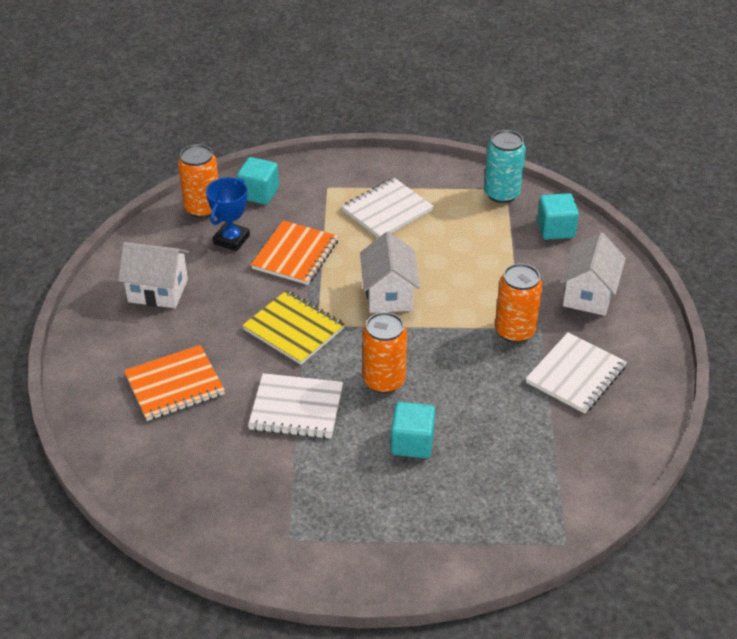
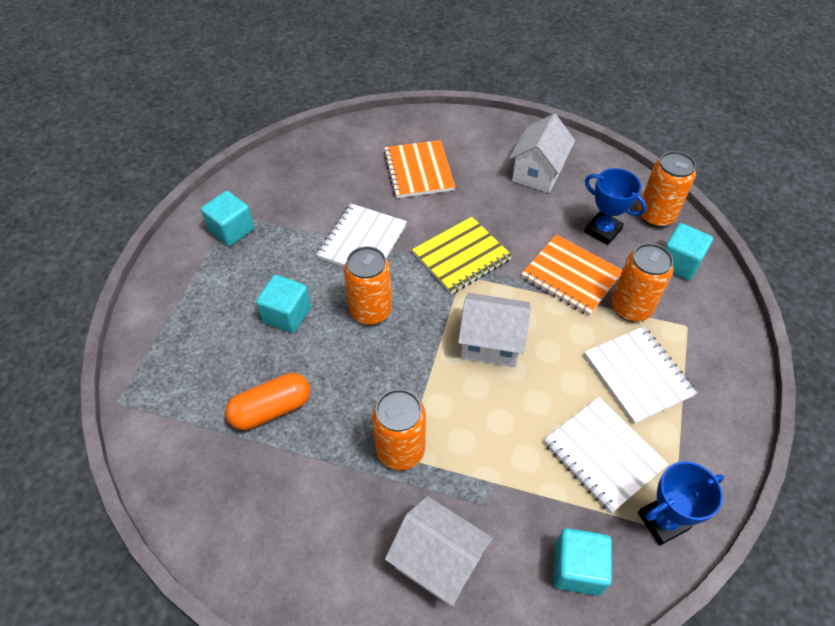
camera: 105 degrees right, 10 degrees up
turquoise can [484,130,525,203] -> blue trophy [638,461,724,545]
white notebook [526,332,627,414] -> white notebook moved to [544,397,668,513]
none -> turquoise cube [201,191,254,246]
none -> orange capsule [225,373,310,430]
none -> orange can [611,243,674,322]

